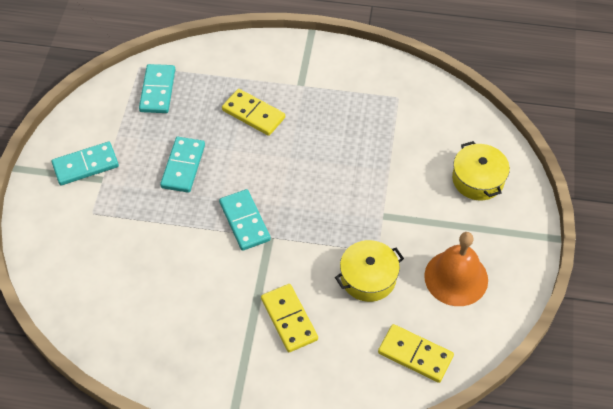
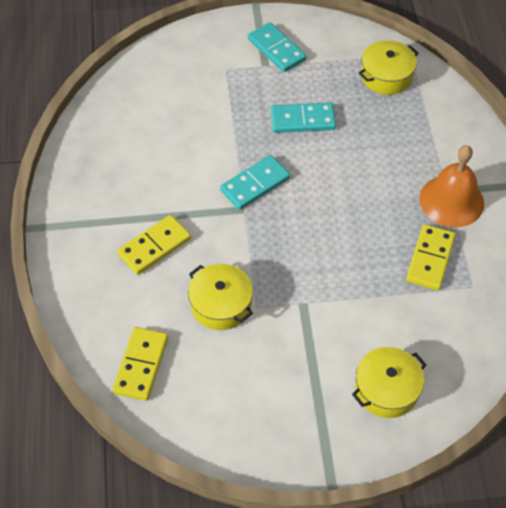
camera: 75 degrees right, 0 degrees up
turquoise domino [139,64,175,113] -> yellow pot [359,40,419,95]
yellow domino [222,89,285,136] -> yellow domino moved to [406,224,456,290]
orange bell [424,232,488,306] -> orange bell moved to [420,145,484,227]

